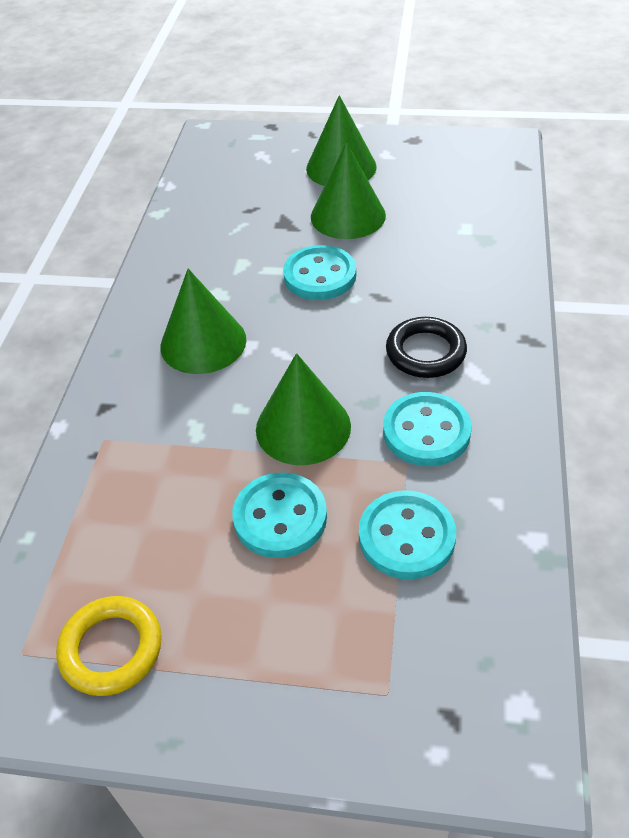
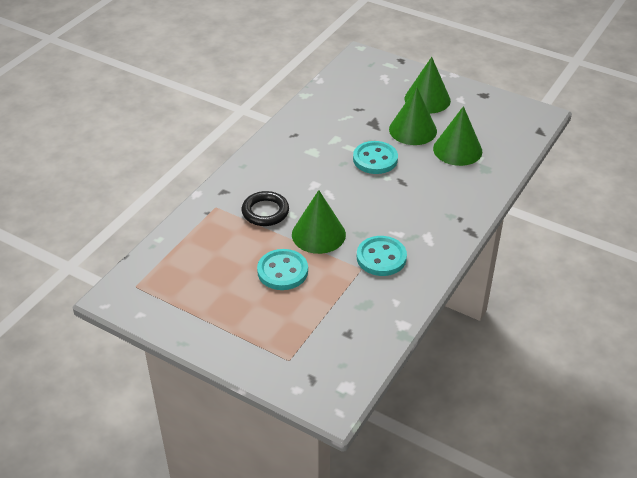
camera: 20 degrees right, 5 degrees down
yellow ring [56,596,162,696] -> none
green cone [160,269,246,374] -> green cone moved to [433,106,482,166]
turquoise button [359,490,456,580] -> none
black ring [386,317,467,378] -> black ring moved to [242,191,289,226]

